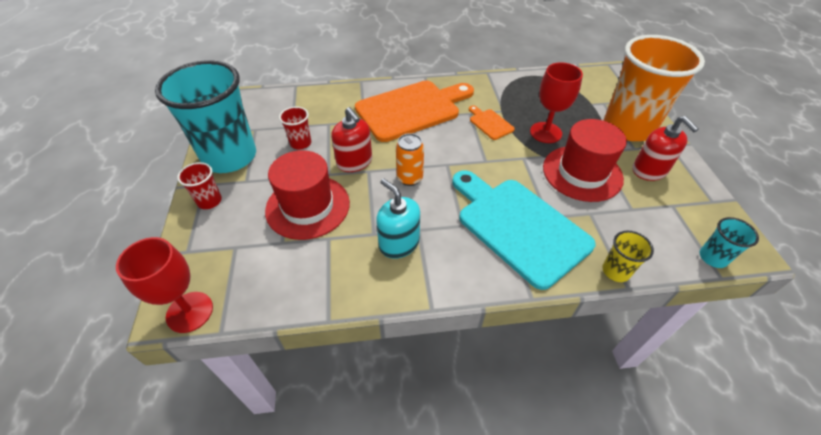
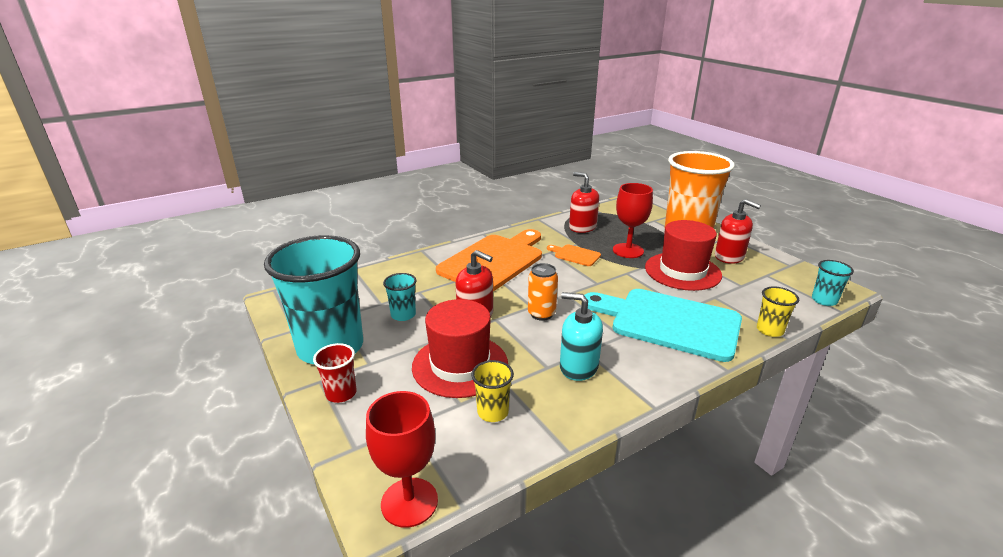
camera: 25 degrees left, 20 degrees down
red cup [279,107,311,149] -> turquoise cup [383,273,416,321]
none -> yellow cup [471,360,514,422]
none -> red soap dispenser [569,172,599,233]

